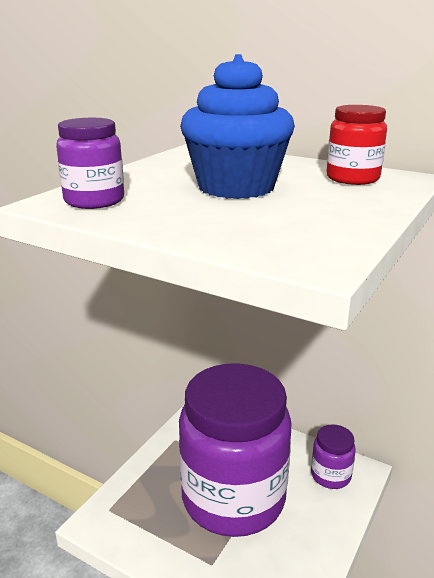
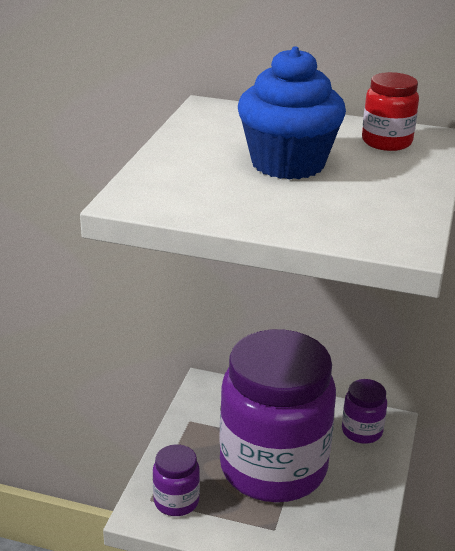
camera: 15 degrees left, 5 degrees up
purple jar [56,118,124,209] -> purple jar moved to [153,444,200,516]

